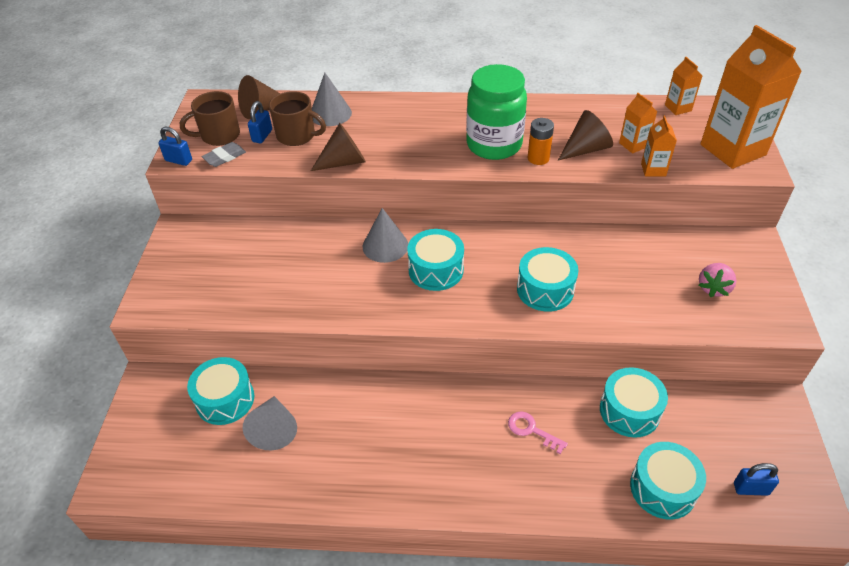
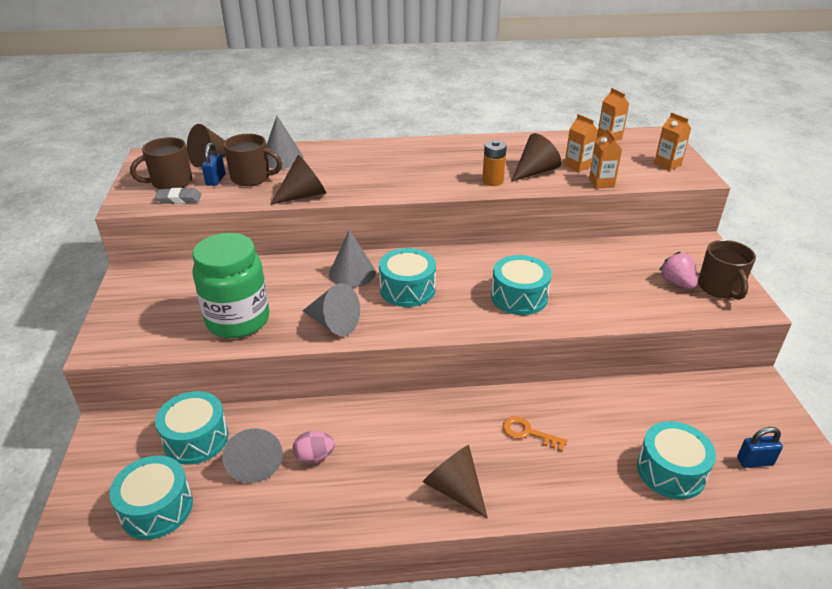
camera: 10 degrees left, 10 degrees down
blue padlock [158,127,192,166] -> none
grey eraser [201,142,246,167] -> grey eraser turned 45 degrees clockwise [155,188,201,204]
green jar [466,64,527,160] -> green jar moved to [192,233,269,338]
pink key [508,412,568,454] -> orange key [503,416,567,452]
turquoise drum [600,367,668,438] -> turquoise drum moved to [109,456,193,540]
pink strawberry [699,263,737,297] -> pink strawberry turned 135 degrees clockwise [659,252,697,289]
orange carton [700,25,802,169] -> orange carton [654,113,691,171], size x0.45
none -> pink egg [292,431,335,464]
none -> grey cone [303,283,360,336]
none -> brown cone [423,445,488,519]
none -> brown mug [698,240,756,300]

